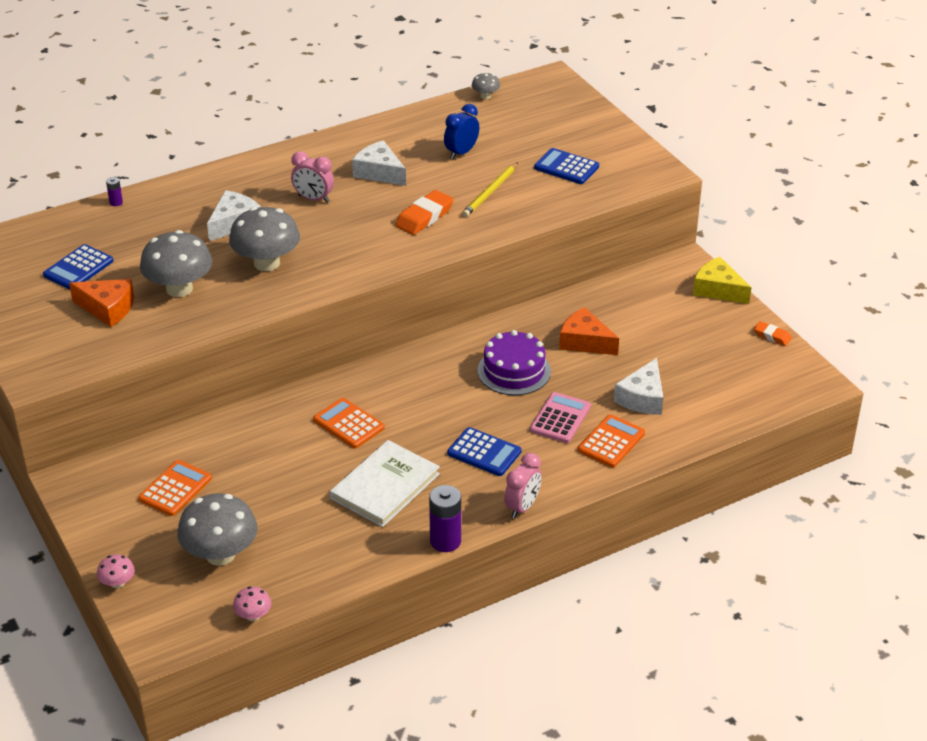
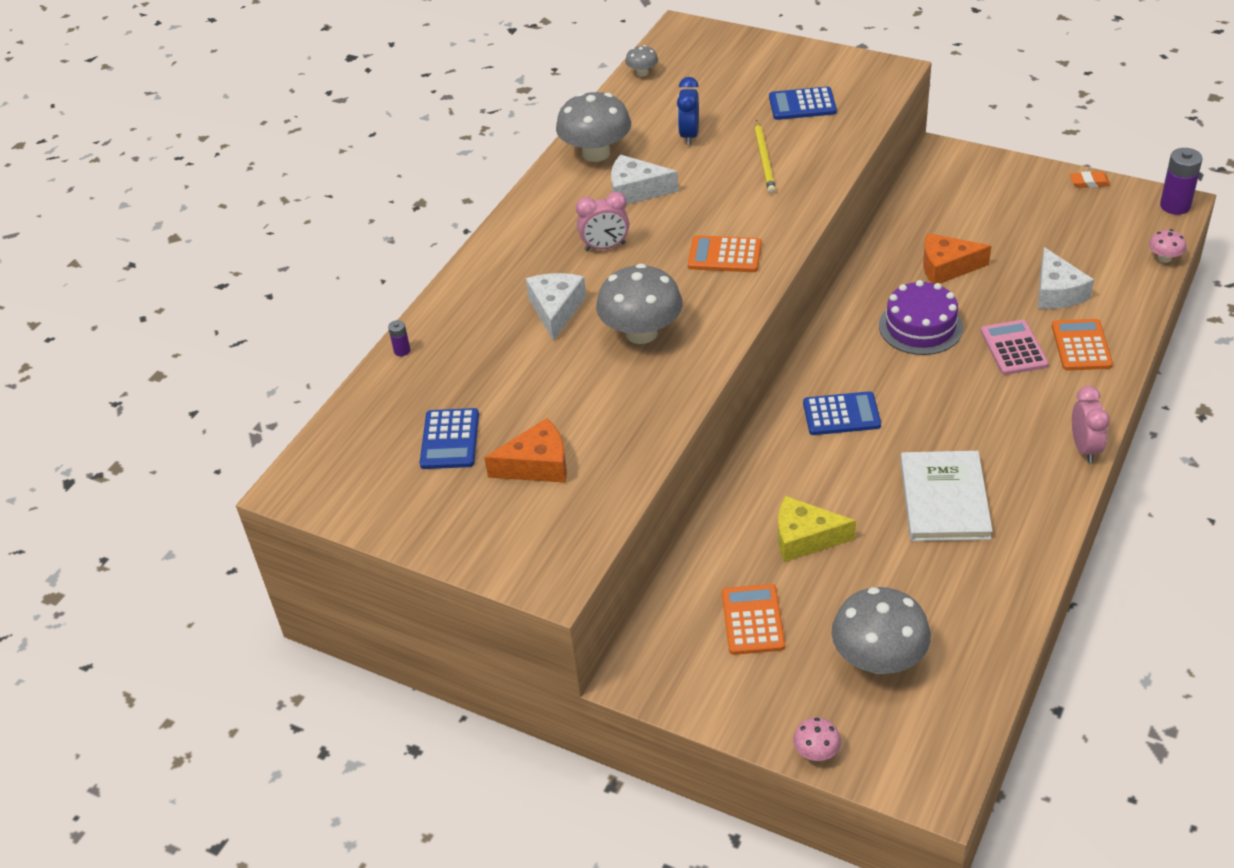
camera: 30 degrees left, 5 degrees up
grey mushroom [140,230,212,297] -> grey mushroom moved to [556,92,631,162]
pink mushroom [233,586,271,621] -> pink mushroom moved to [1149,229,1186,263]
orange calculator [313,398,385,448] -> orange calculator moved to [688,235,762,272]
orange eraser [395,190,454,235] -> none
purple battery [429,485,461,552] -> purple battery moved to [1160,148,1202,215]
blue calculator [447,427,522,476] -> blue calculator moved to [803,391,881,435]
yellow cheese [693,257,751,304] -> yellow cheese moved to [778,496,856,562]

